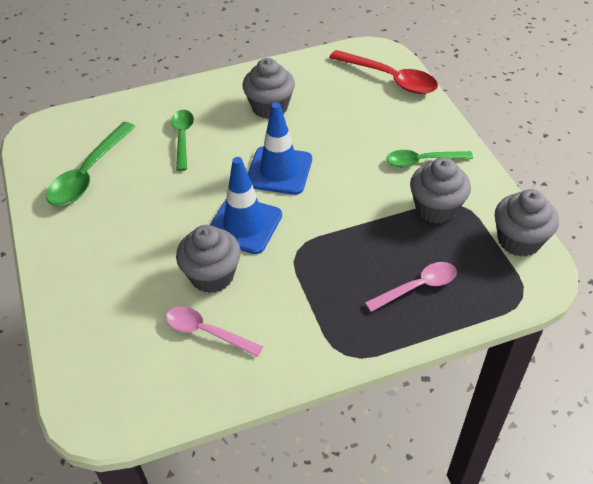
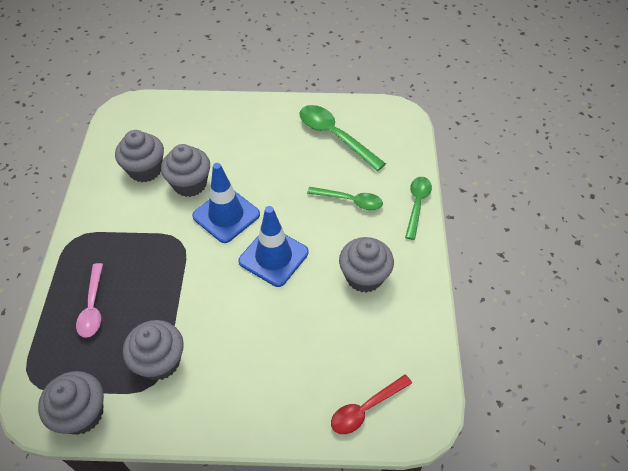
camera: 110 degrees right, 5 degrees up
pink spoon [166,306,263,357] -> grey cupcake [115,130,164,182]
red spoon [329,50,438,94] -> red spoon [331,374,412,434], size x0.66
green spoon [386,150,473,167] -> green spoon moved to [405,177,432,240]

